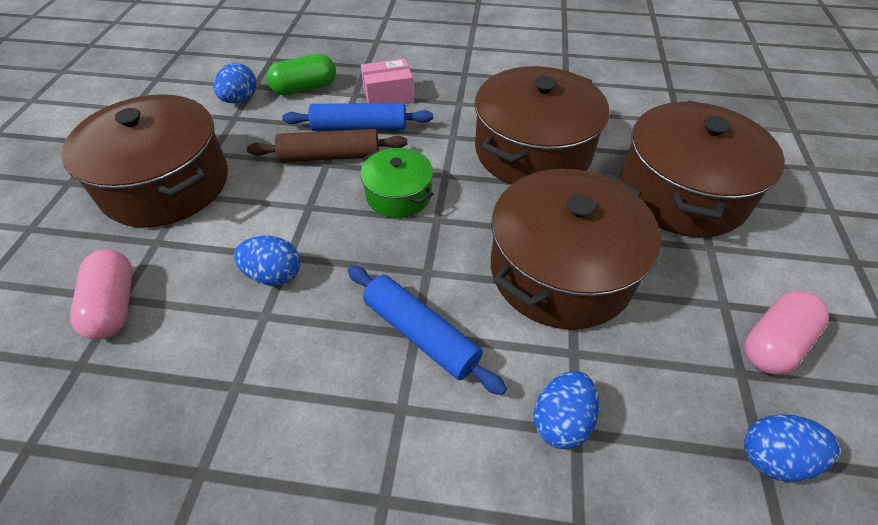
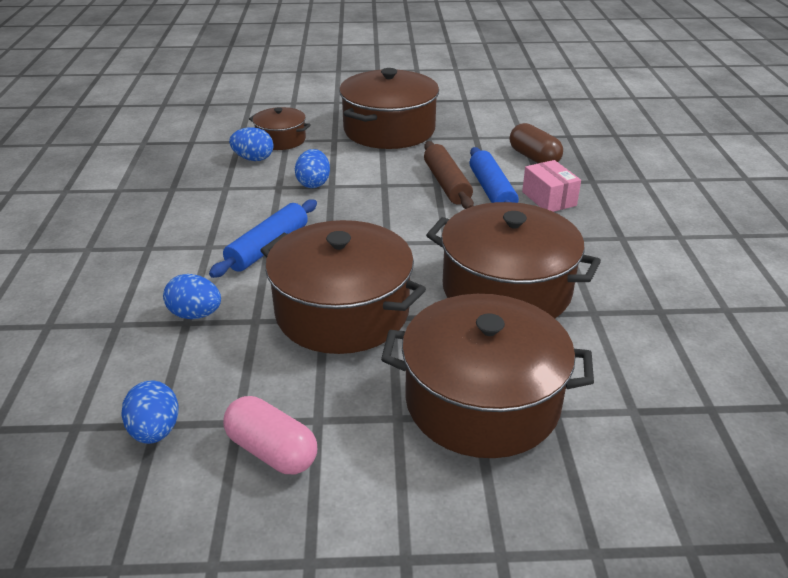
camera: 80 degrees right, 15 degrees down
pink capsule [70,249,132,340] -> brown pot [249,107,311,150]
blue egg [214,63,256,103] -> blue egg moved to [229,127,273,161]
green capsule [266,54,336,95] -> brown capsule [510,123,563,163]
green pot [360,148,433,218] -> none

